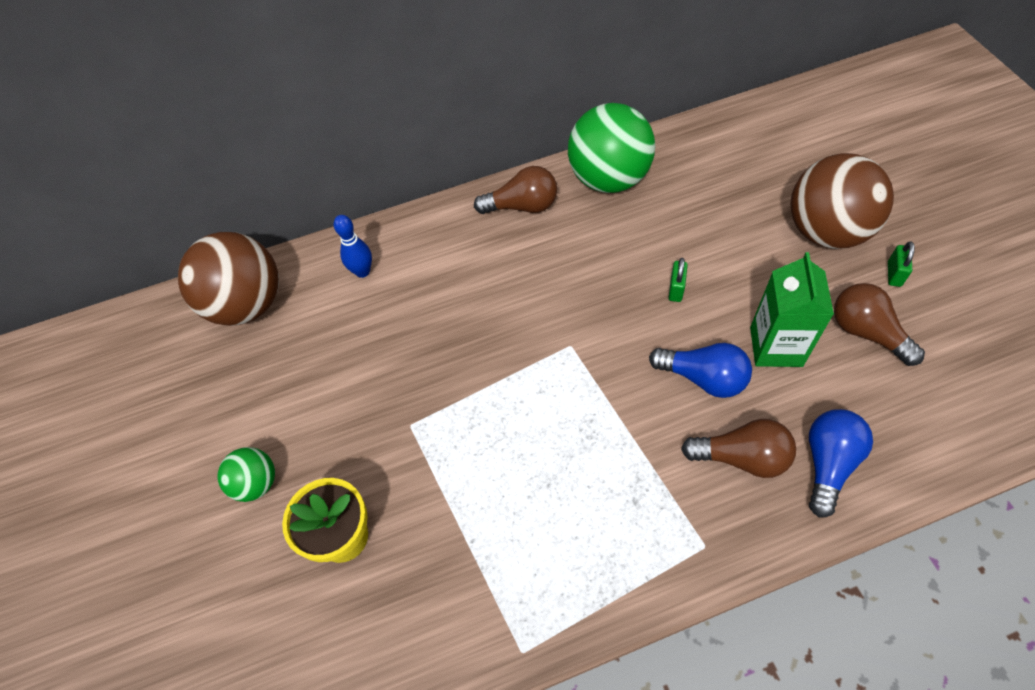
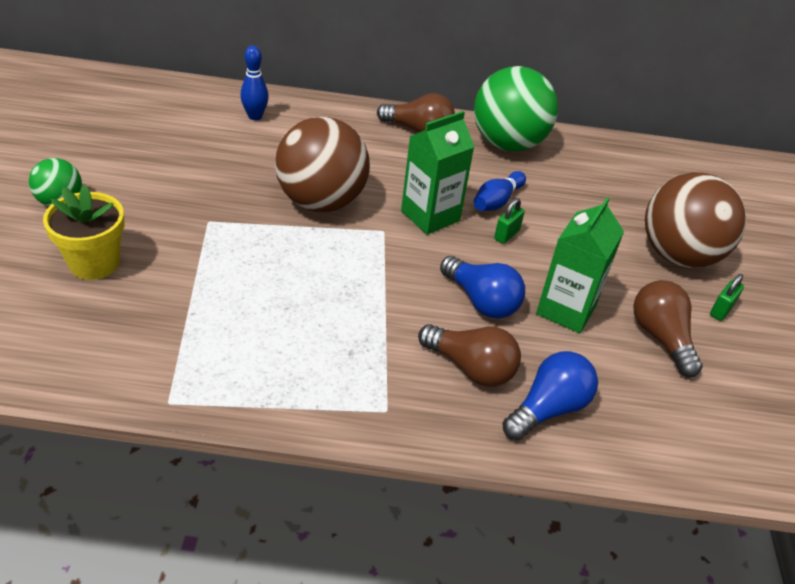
camera: 15 degrees right, 15 degrees down
brown ball [178,232,279,326] -> brown ball moved to [275,117,370,212]
none -> green carton [401,111,474,235]
none -> blue bowling pin [474,171,526,211]

